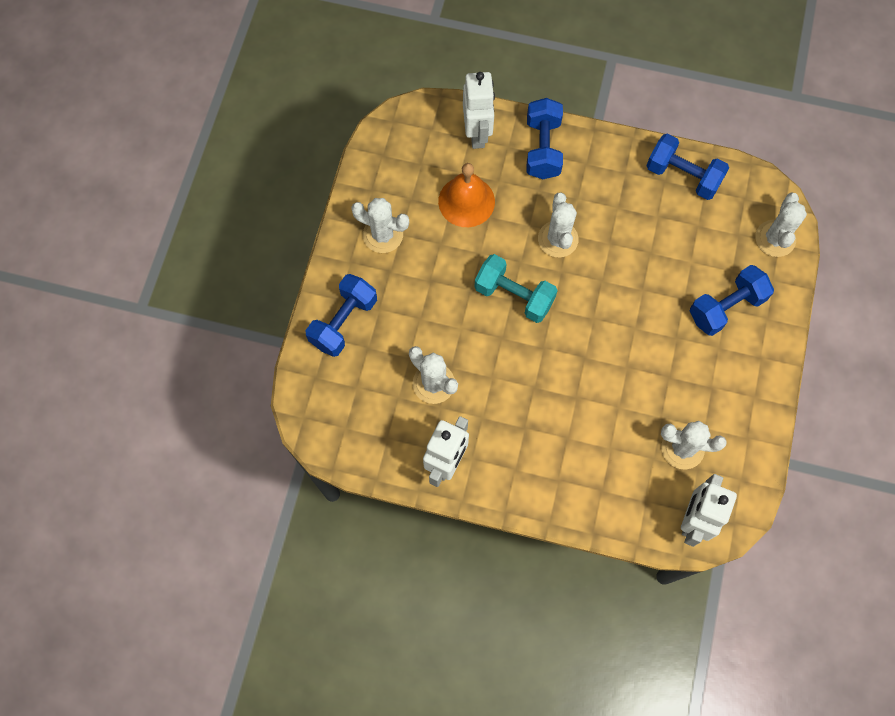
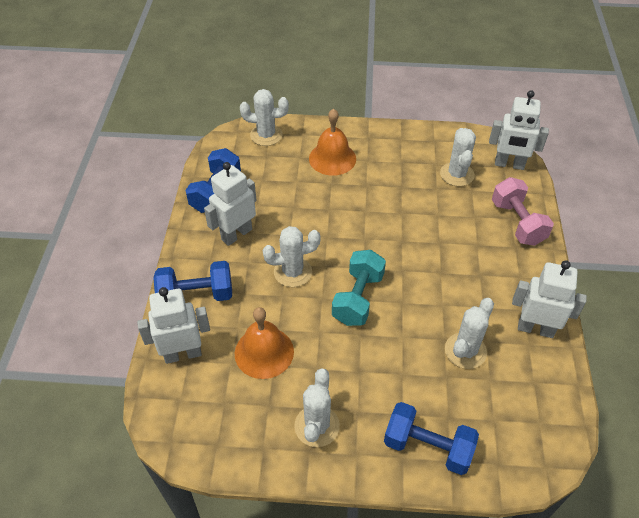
camera: 100 degrees left, 20 degrees down
blue dumbbell [690,265,774,336] -> orange bell [309,109,356,176]
none -> white robot [204,162,257,246]
none -> pink dumbbell [492,177,554,246]

